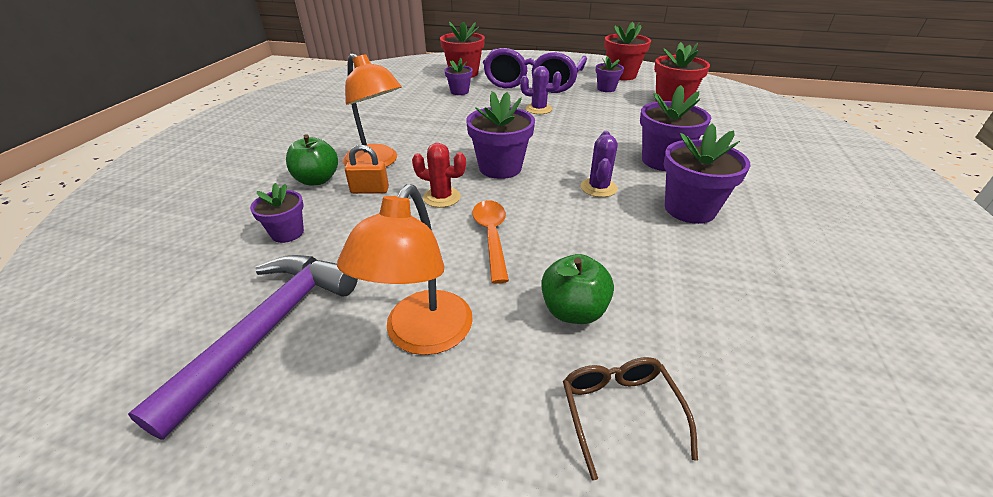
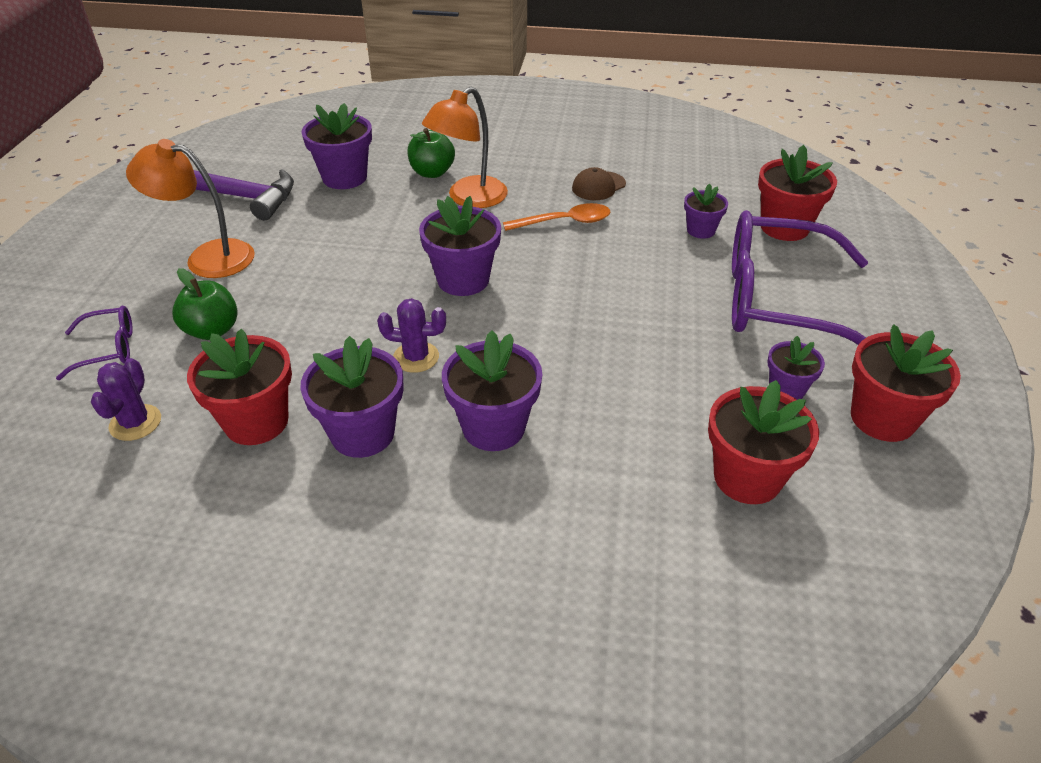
camera: 85 degrees right, 5 degrees up
purple flower pot [250,183,304,243] -> purple flower pot [302,103,372,189], size x1.71
orange padlock [345,145,389,194] -> none
red cactus [412,143,466,208] -> none
orange spoon [472,200,509,284] -> orange spoon moved to [503,203,611,231]
purple cactus [520,66,562,114] -> purple cactus moved to [91,358,161,441]
brown glasses [563,357,698,480] -> purple glasses [56,306,133,380]
none -> red flower pot [187,329,292,445]
none -> brown cap [572,167,626,200]

